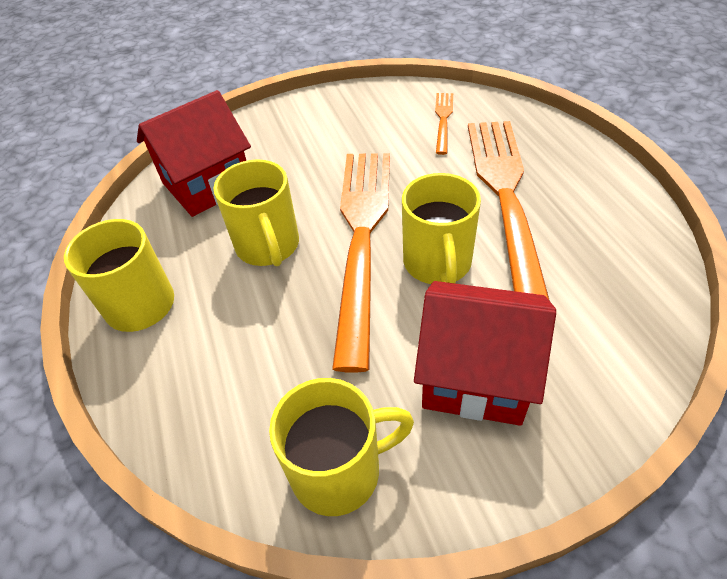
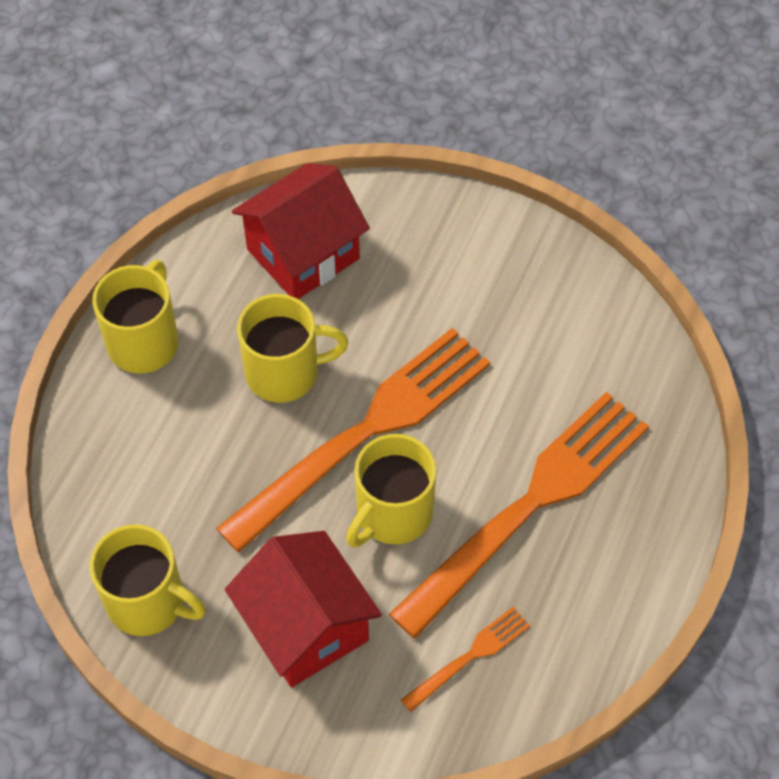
camera: 40 degrees right, 10 degrees up
red house [137,90,251,217] -> red house turned 45 degrees counterclockwise [232,163,370,299]
yellow mug [213,159,299,266] -> yellow mug turned 120 degrees counterclockwise [237,294,349,403]
orange fork [435,93,453,155] -> orange fork moved to [401,607,530,712]

